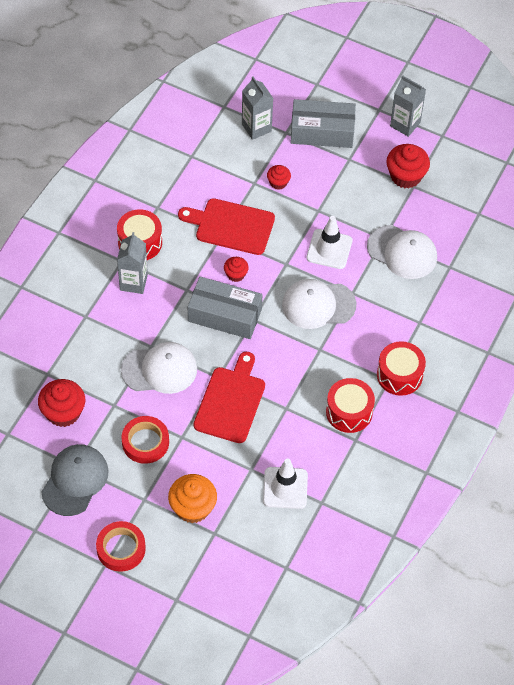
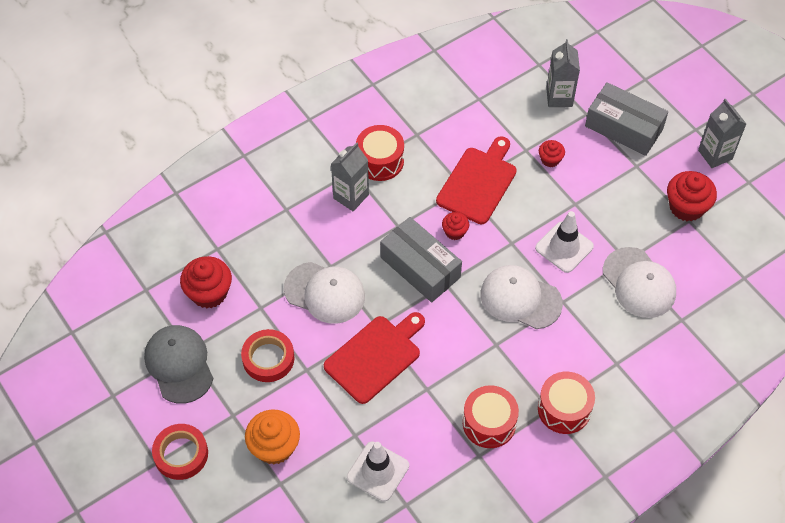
camera: 30 degrees right, 0 degrees up
grey cap [41,444,109,516] -> grey cap turned 75 degrees counterclockwise [144,325,213,404]
red cutting board [178,198,275,255] -> red cutting board turned 75 degrees clockwise [436,136,517,224]

